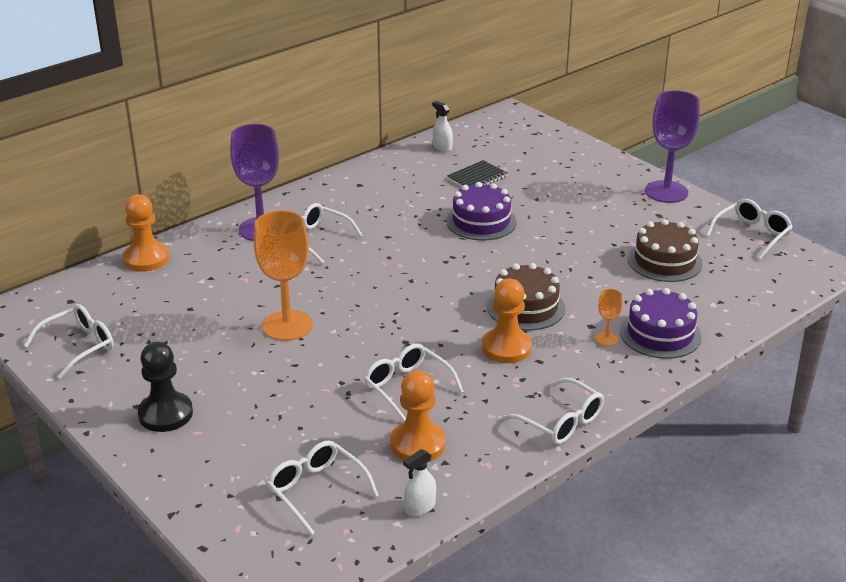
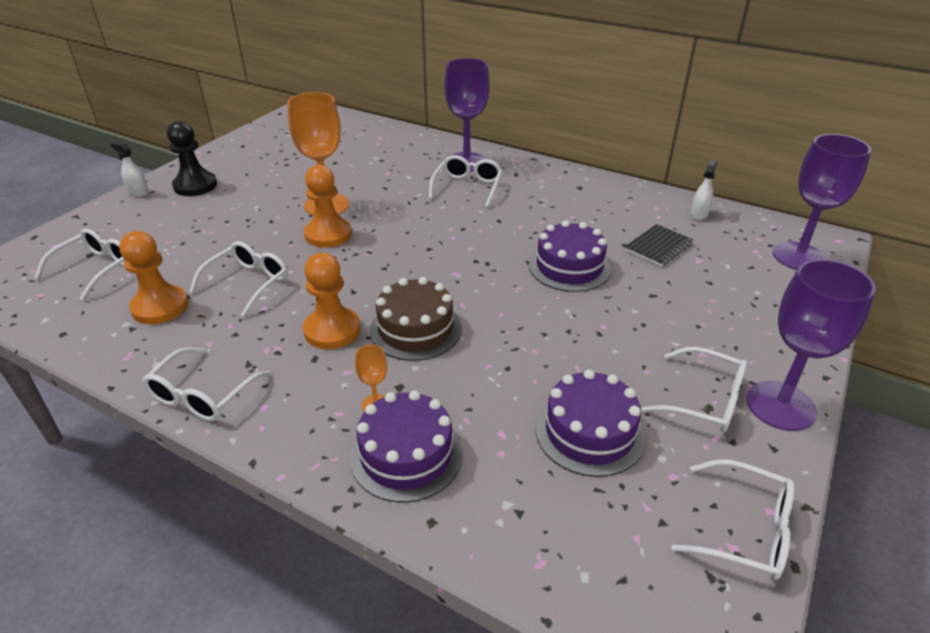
camera: 70 degrees right, 5 degrees up
white glasses [24,304,114,379] -> white glasses moved to [642,347,747,432]
orange pawn [123,194,169,272] -> orange pawn moved to [304,165,352,248]
white spray bottle [403,449,436,517] -> white spray bottle moved to [111,142,149,197]
black notebook [447,160,508,187] -> black notebook turned 75 degrees counterclockwise [625,224,693,267]
brown cake [628,219,703,282] -> purple cake [535,370,645,477]
none -> purple goblet [773,134,871,270]

